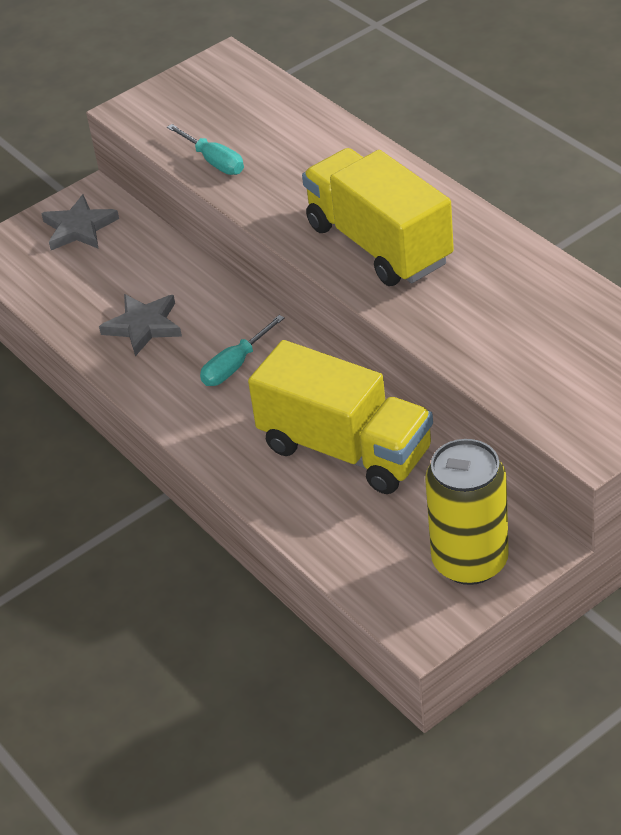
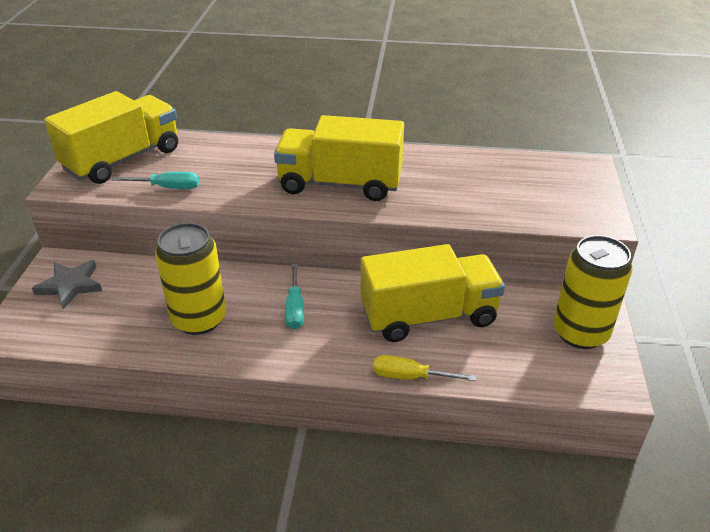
camera: 50 degrees left, 5 degrees down
grey star [99,294,182,356] -> yellow can [155,223,226,335]
none -> yellow truck [44,91,178,184]
none -> yellow screwdriver [373,355,476,381]

